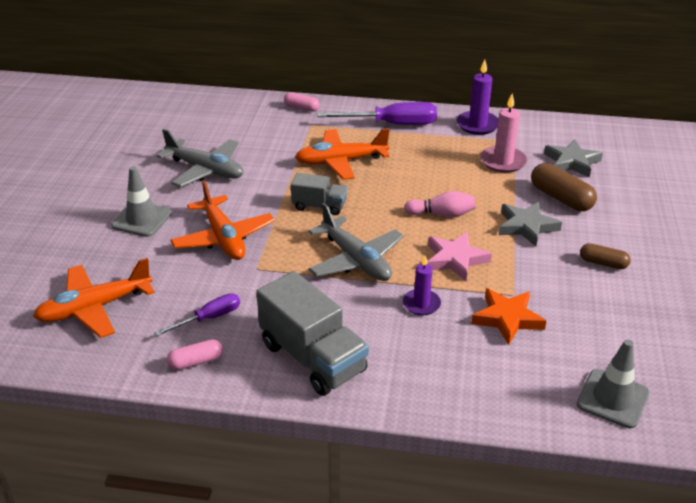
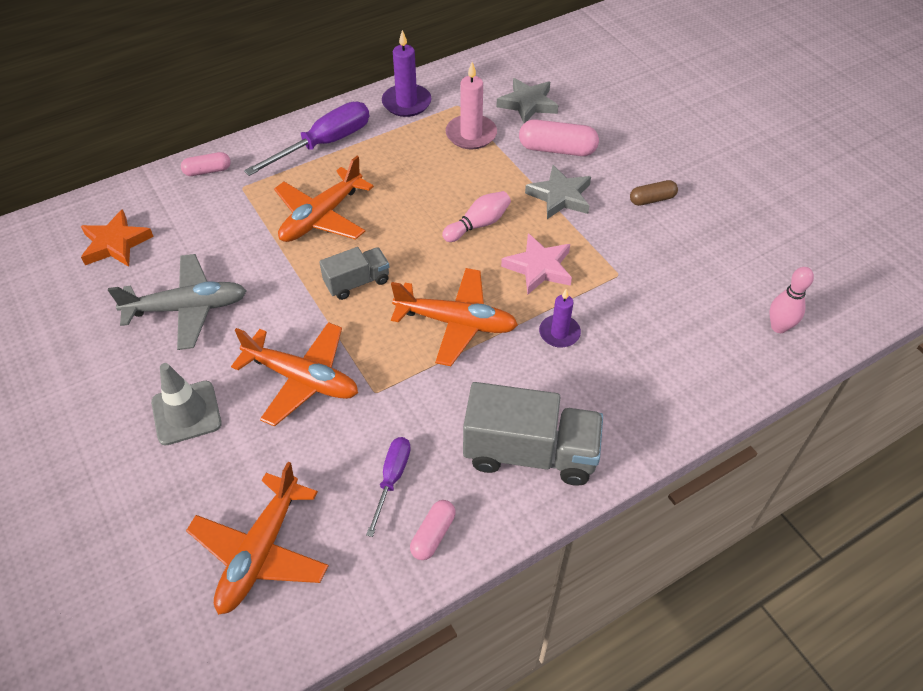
camera: 40 degrees left, 15 degrees up
grey plane [308,203,404,281] -> orange plane [391,268,518,366]
orange star [471,288,546,345] -> orange star moved to [81,209,154,267]
brown capsule [531,163,597,211] -> pink capsule [519,119,599,156]
grey traffic cone [577,340,650,428] -> pink bowling pin [769,267,814,333]

